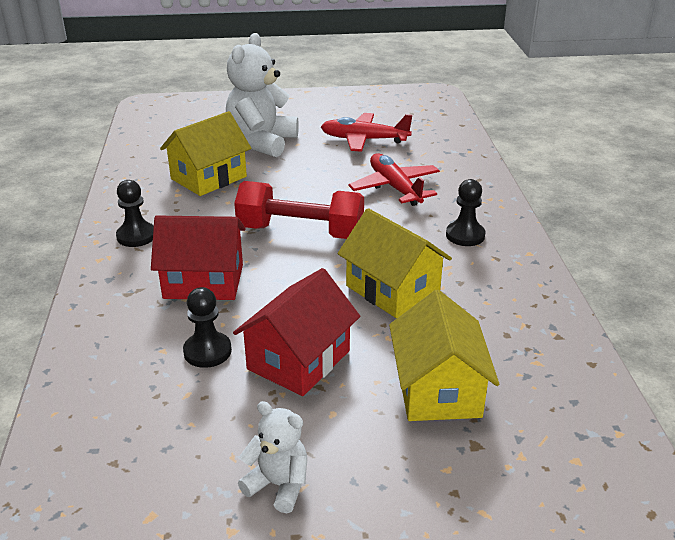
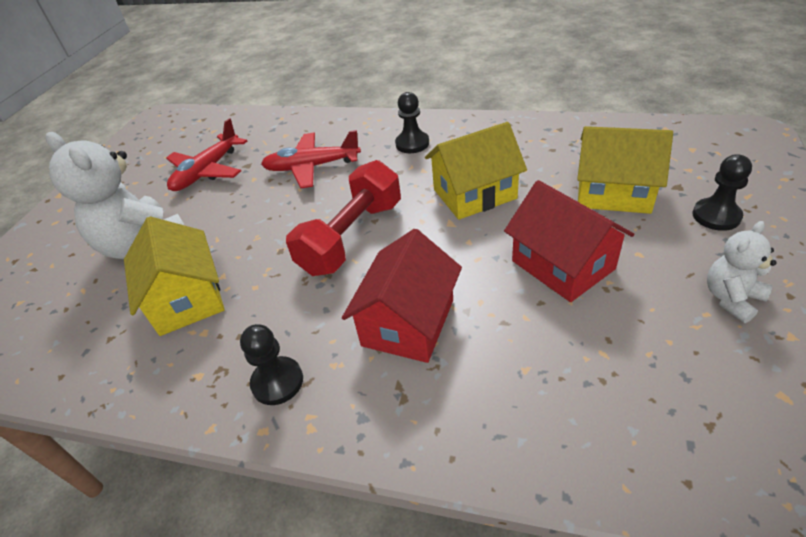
camera: 65 degrees left, 10 degrees up
black pawn [183,287,232,368] -> black pawn moved to [693,154,752,231]

